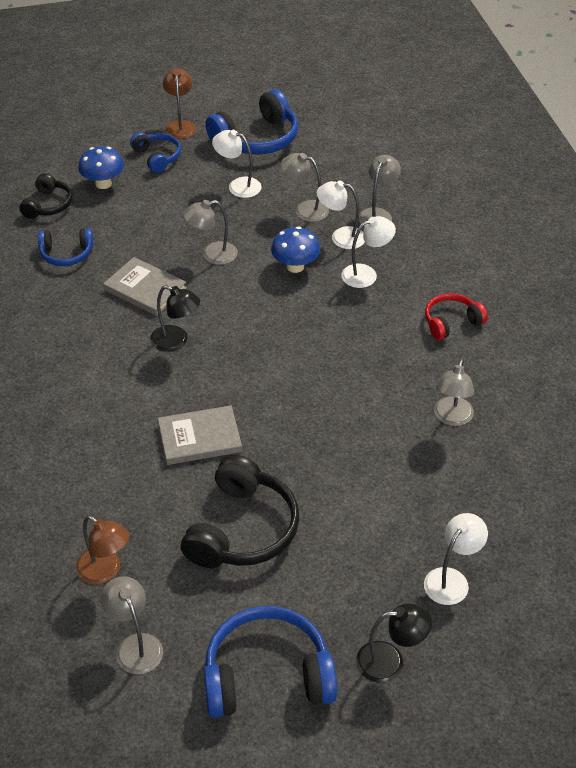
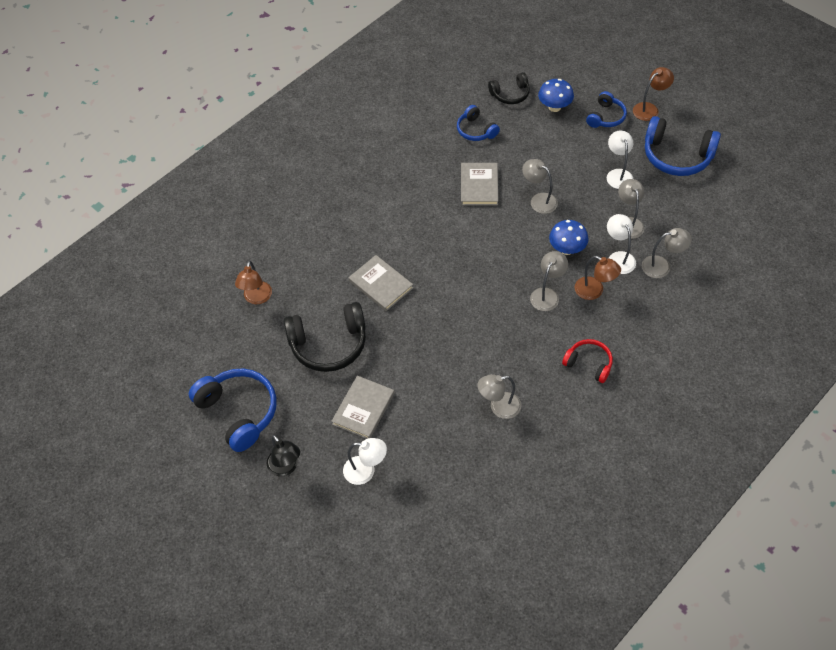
camera: 60 degrees right, 10 degrees up
grey lamp [101,576,163,674] -> grey lamp moved to [530,251,568,311]
black lamp [150,285,200,352] -> none
white lamp [341,216,396,288] -> brown lamp [575,256,621,300]
none -> grey book [331,376,394,439]

